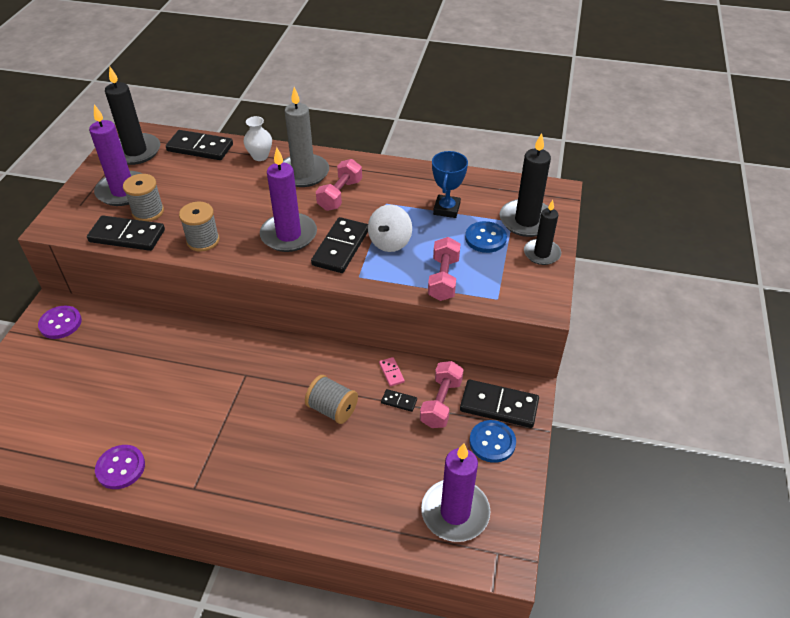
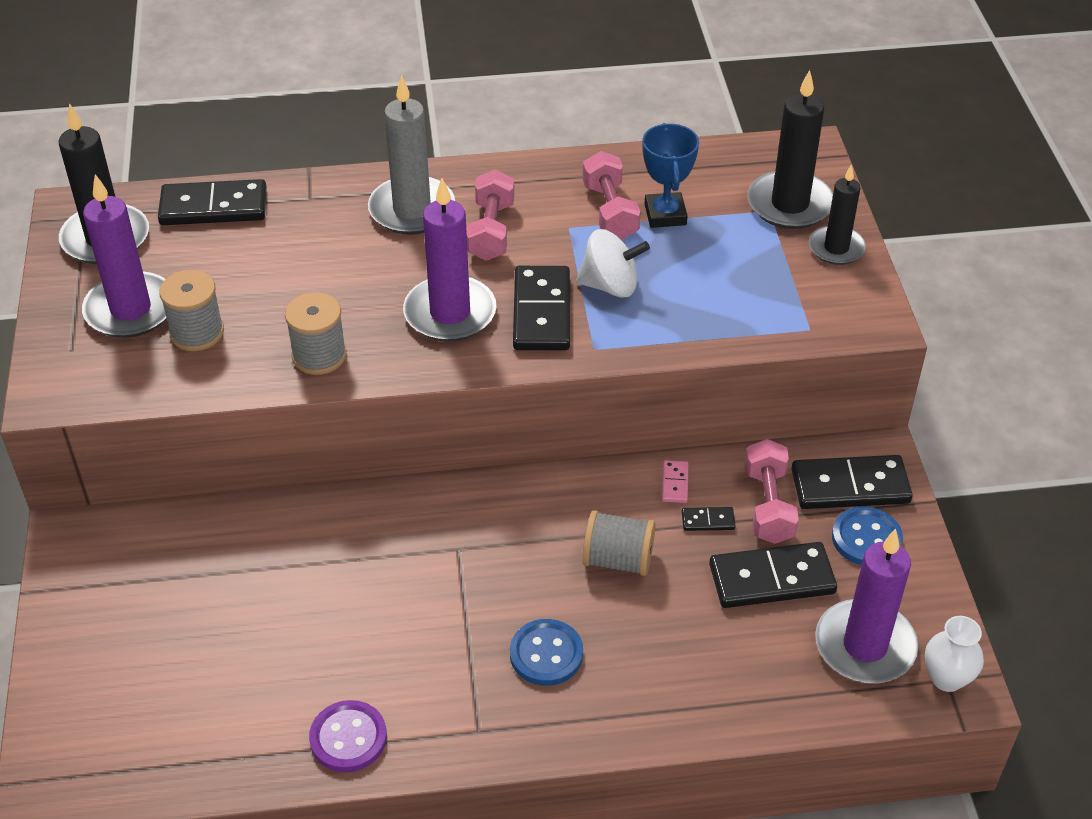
camera: 20 degrees left, 0 degrees up
purple button [38,306,82,339] -> none
black domino [87,215,165,251] -> black domino moved to [709,542,837,608]
white vase [243,116,272,161] -> white vase moved to [925,616,984,692]
white spinning top [368,205,412,252] -> white spinning top turned 90 degrees counterclockwise [576,229,650,298]
pink domino [379,357,405,387] -> pink domino turned 45 degrees clockwise [662,460,688,503]
pink dumbbell [428,237,461,301] -> pink dumbbell moved to [583,151,641,240]
blue button [465,221,507,253] -> blue button moved to [510,619,583,686]

